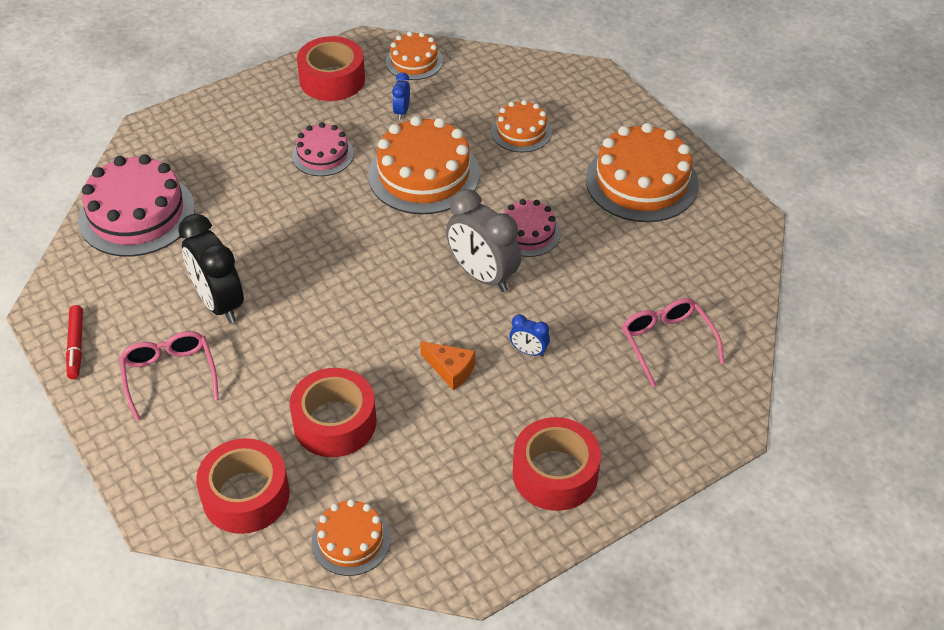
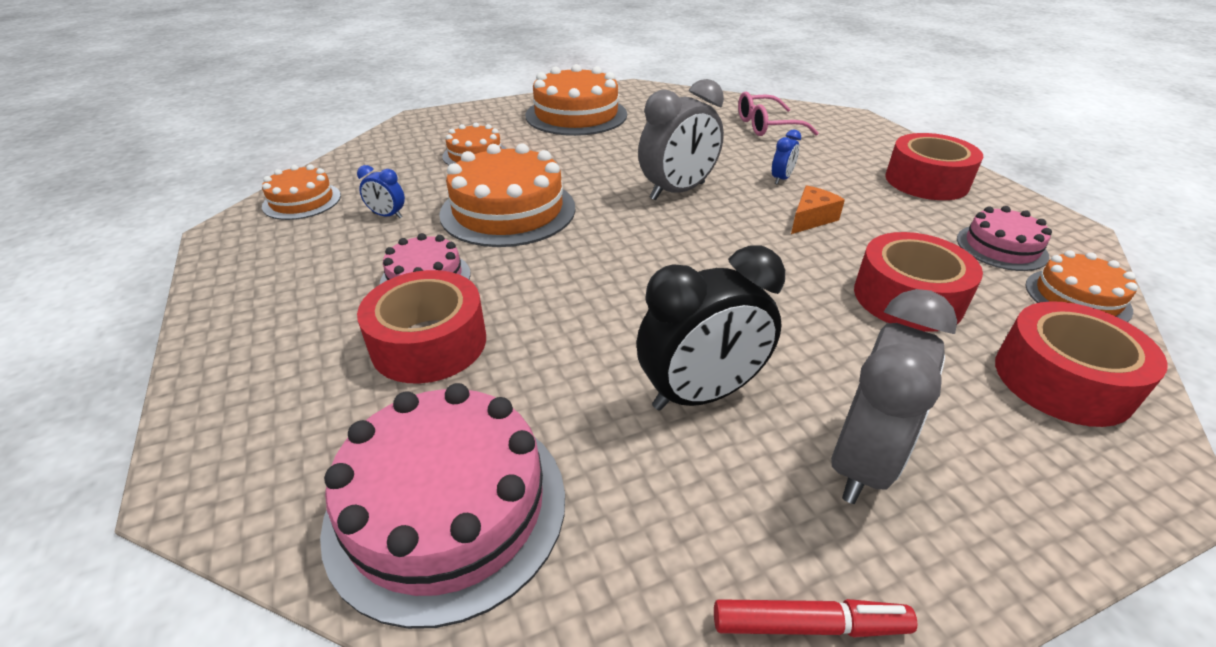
camera: 80 degrees left, 10 degrees down
pink glasses [120,331,219,421] -> grey clock [831,289,957,504]
red tape [297,36,365,101] -> red tape moved to [357,270,486,384]
pink cake [504,199,561,257] -> pink cake moved to [957,206,1052,271]

